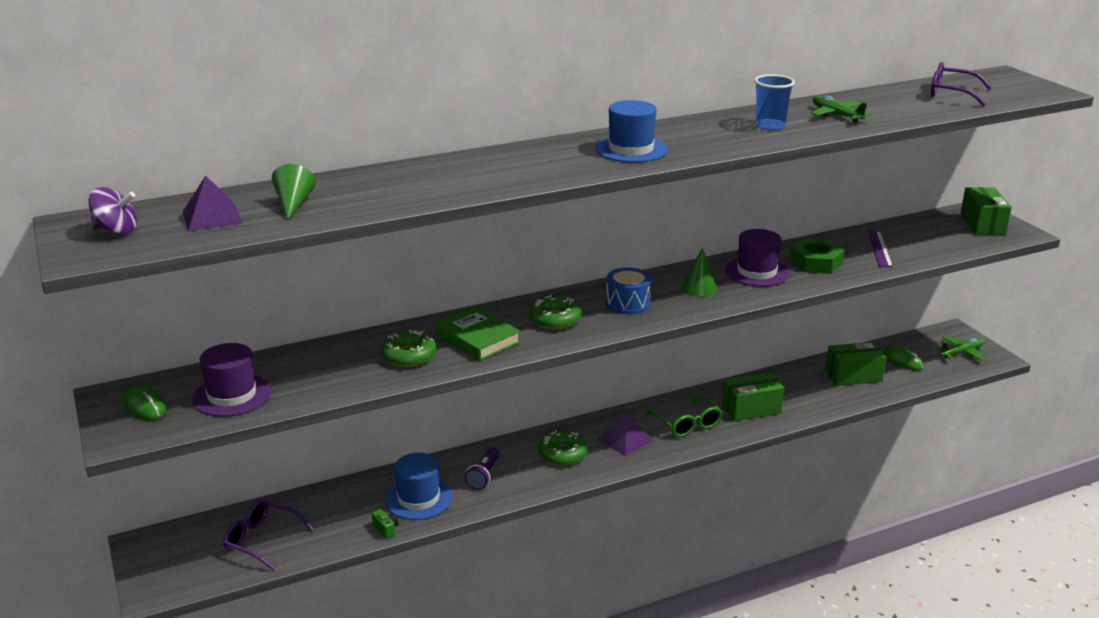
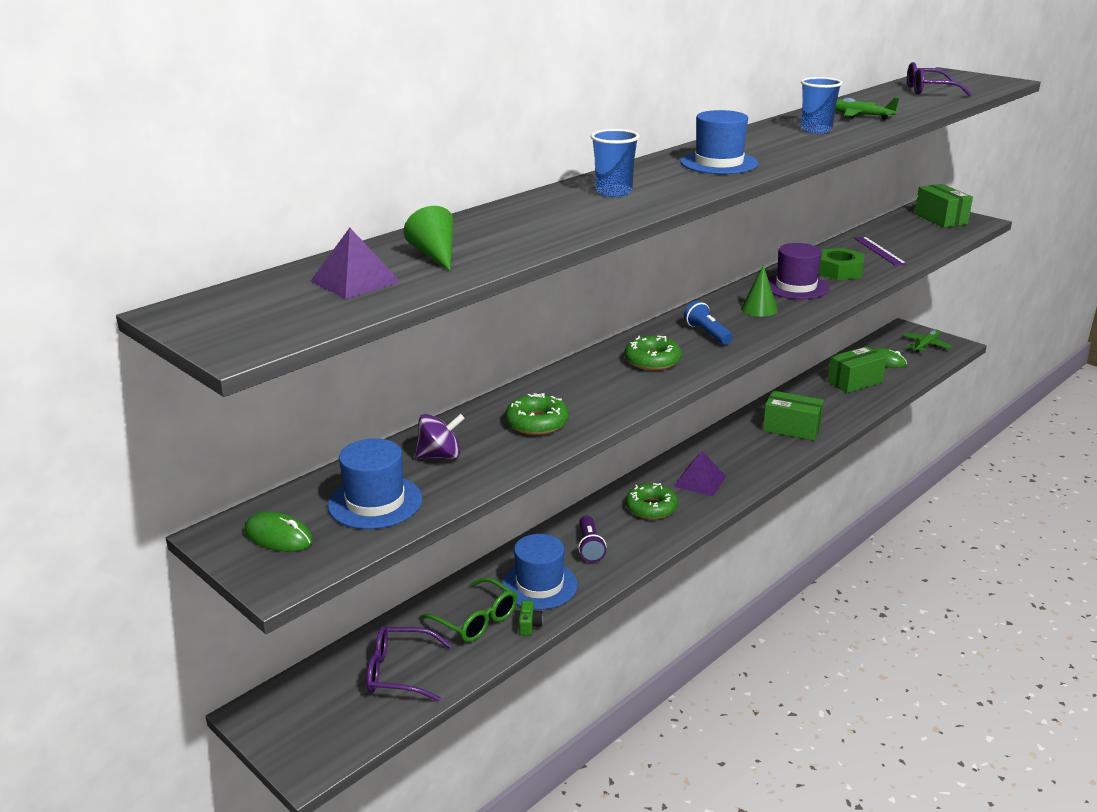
camera: 20 degrees left, 0 degrees up
purple spinning top [89,187,137,234] -> purple spinning top moved to [415,414,465,459]
purple hat [192,343,271,417] -> blue hat [328,438,422,529]
green camera [372,509,399,539] -> green camera turned 60 degrees clockwise [519,601,543,636]
green book [435,306,521,361] -> none
blue drum [606,268,651,314] -> blue flashlight [684,301,733,345]
green glasses [646,396,722,437] -> green glasses moved to [419,577,517,642]
green box [722,372,784,421] -> green box turned 60 degrees clockwise [763,391,824,441]
none -> blue cup [591,129,640,197]

